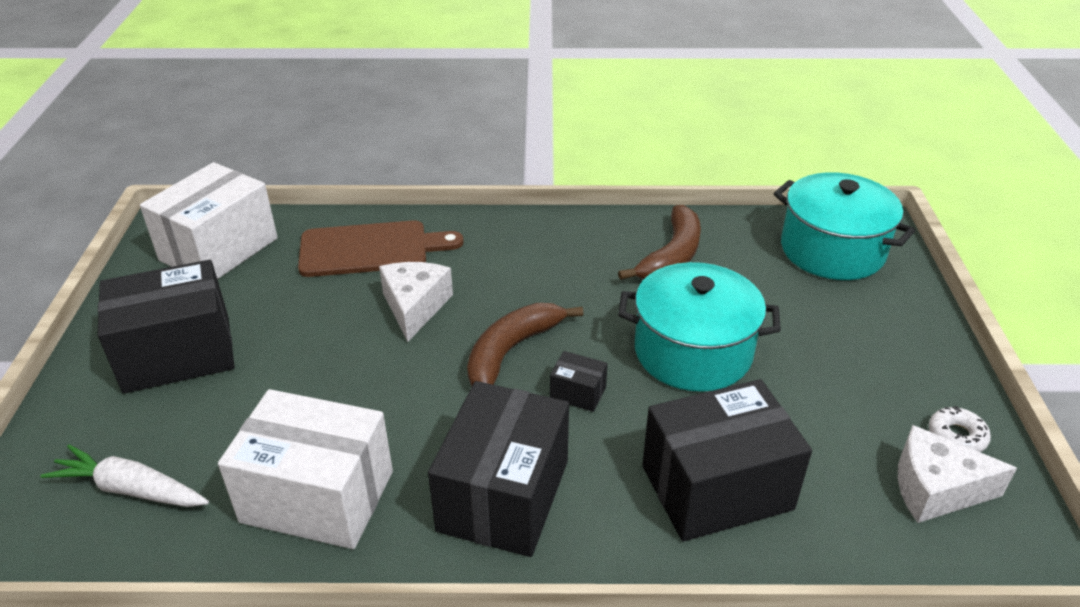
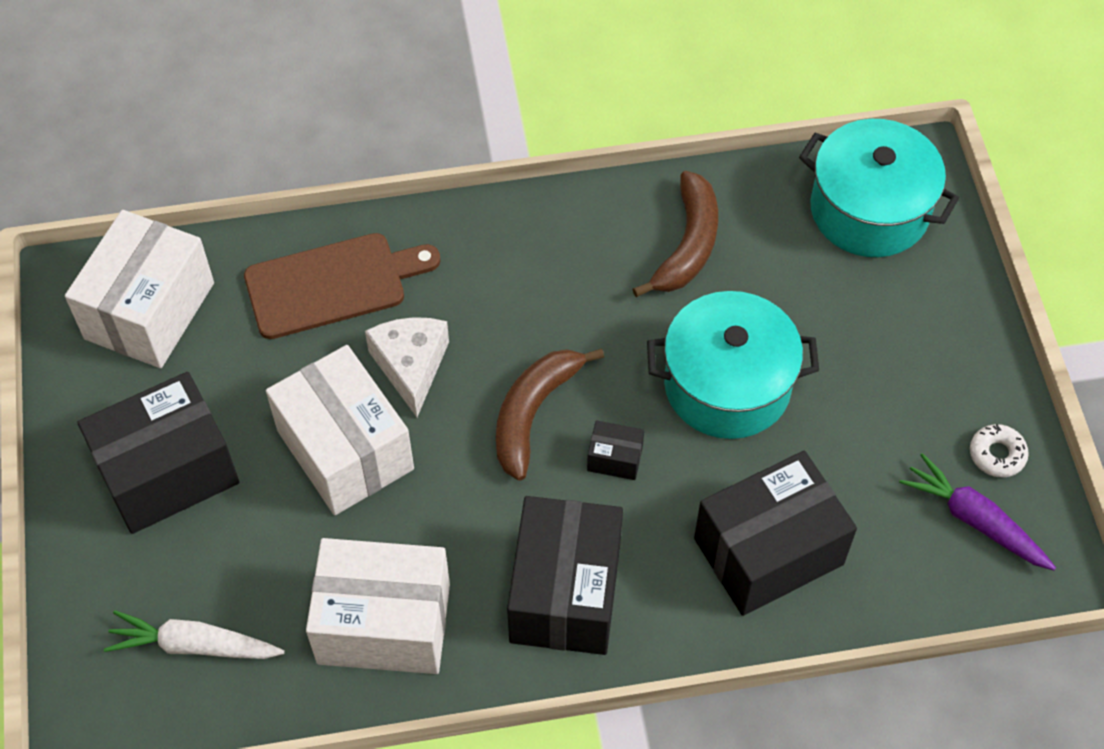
camera: 10 degrees left, 20 degrees up
white cheese [898,425,1017,523] -> purple carrot [899,453,1056,571]
none -> white box [266,345,414,515]

